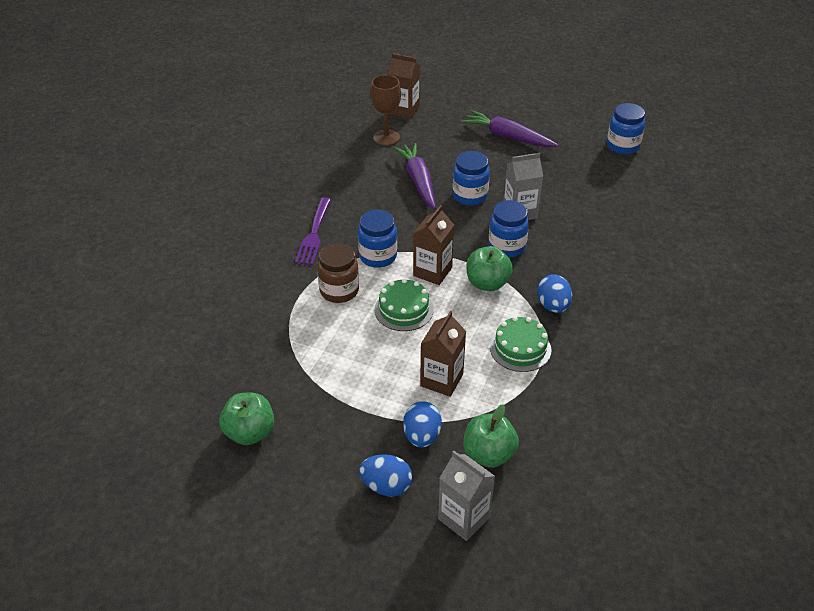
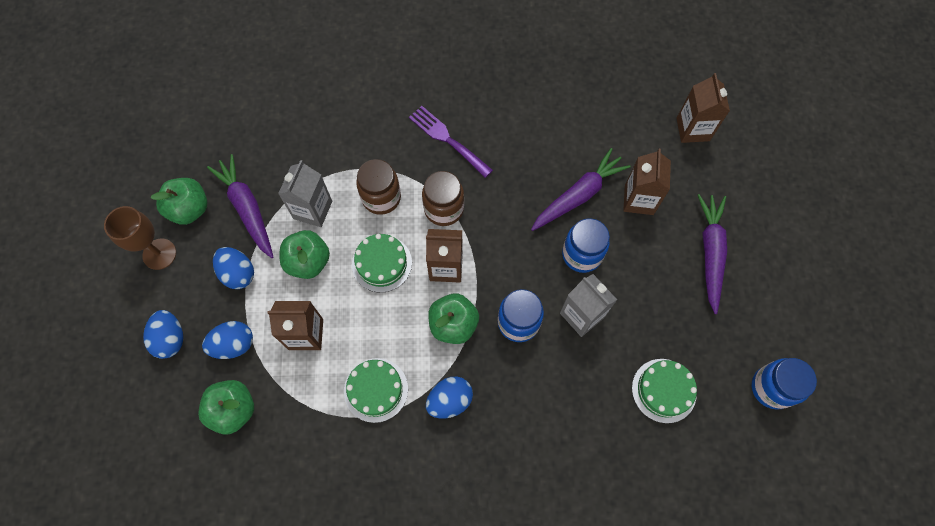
camera: 65 degrees right, 25 degrees up
purple fork [295,197,331,265] -> purple fork turned 60 degrees clockwise [409,106,493,178]
blue jar [358,210,397,268] -> brown jar [422,171,464,226]
brown goblet [371,75,401,146] -> brown goblet moved to [104,206,176,270]
grey carton [438,451,495,541] -> grey carton moved to [278,160,332,227]
none -> purple carrot [207,154,273,258]
none -> blue egg [213,247,254,289]
none -> green apple [280,230,330,279]
none -> brown carton [623,149,671,215]
none -> green cake [632,359,697,423]

